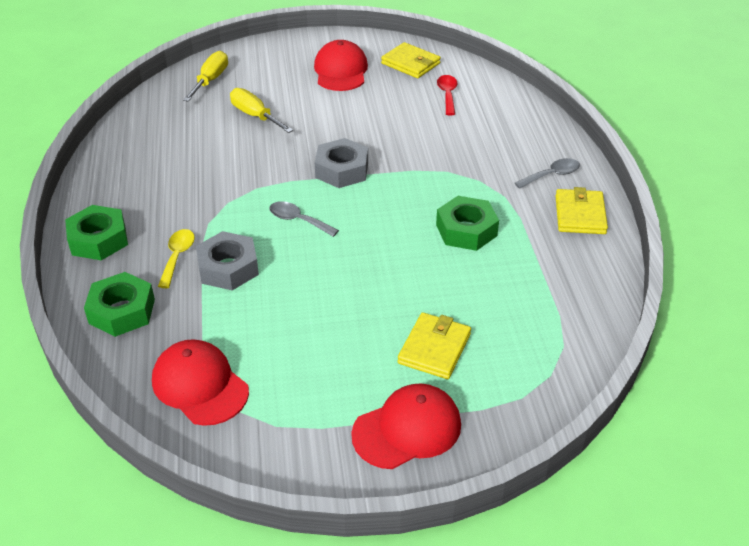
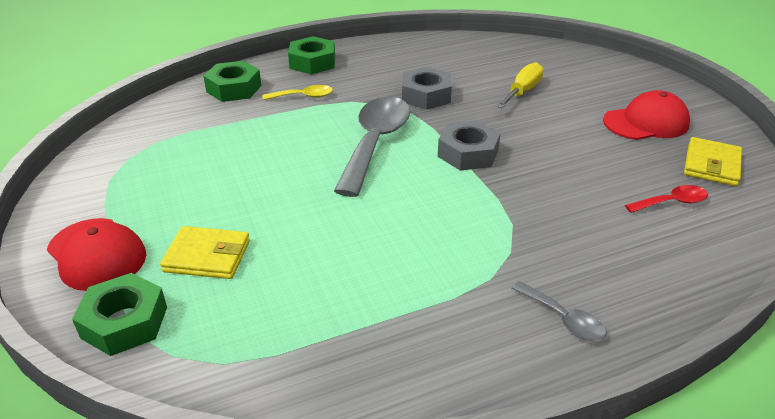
camera: 75 degrees right, 5 degrees down
red cap [152,339,249,426] -> none
yellow screwdriver [183,51,228,102] -> none
grey nut [196,231,259,290] -> grey nut moved to [402,67,452,110]
grey spoon [269,201,339,237] -> grey spoon [334,97,410,197], size x2.11
green nut [436,196,499,251] -> green nut moved to [72,273,167,356]
yellow wallet [555,187,608,234] -> none

